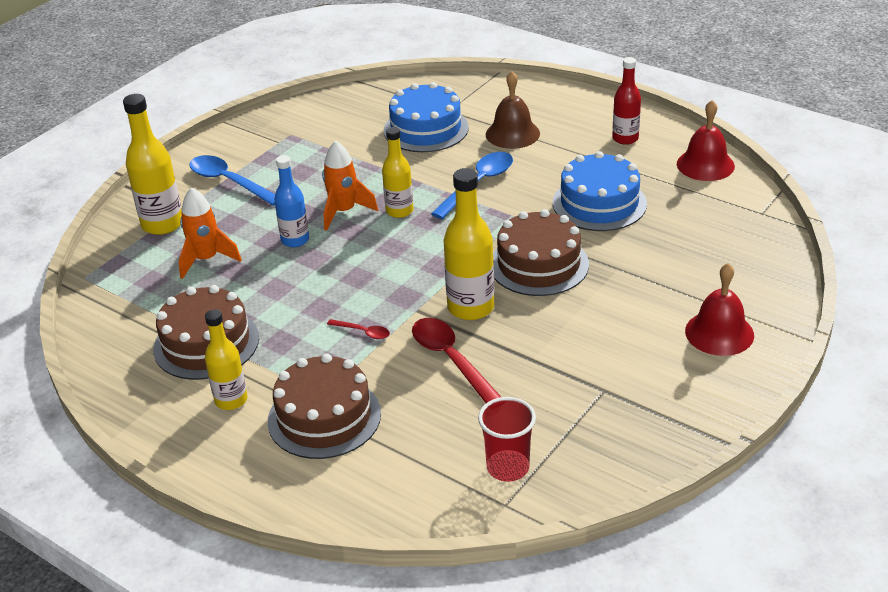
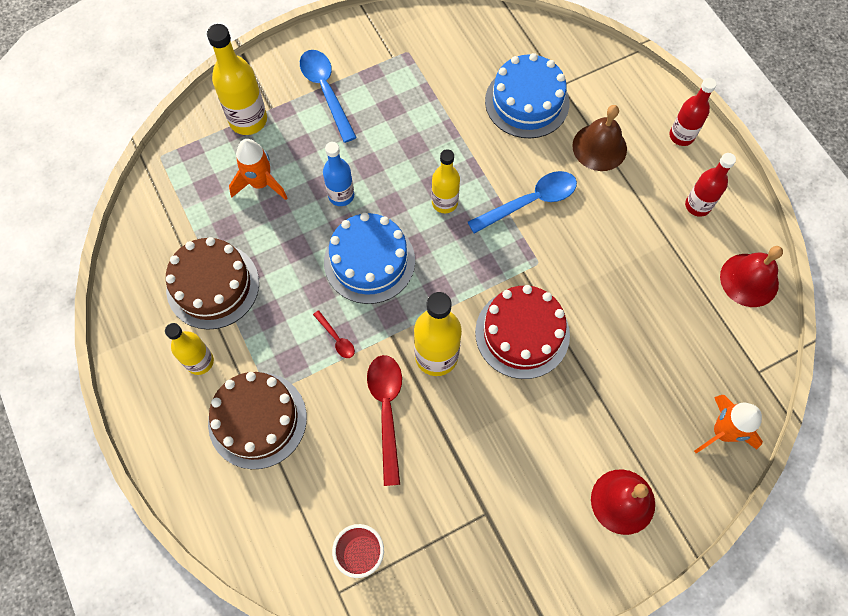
camera: 25 degrees right, 30 degrees up
orange rocket [322,141,378,231] -> orange rocket moved to [694,395,763,453]
brown cake [493,209,589,296] -> red cake [475,285,570,379]
blue cake [553,151,647,231] -> blue cake moved to [324,213,415,304]
none -> red bottle [669,78,717,146]

